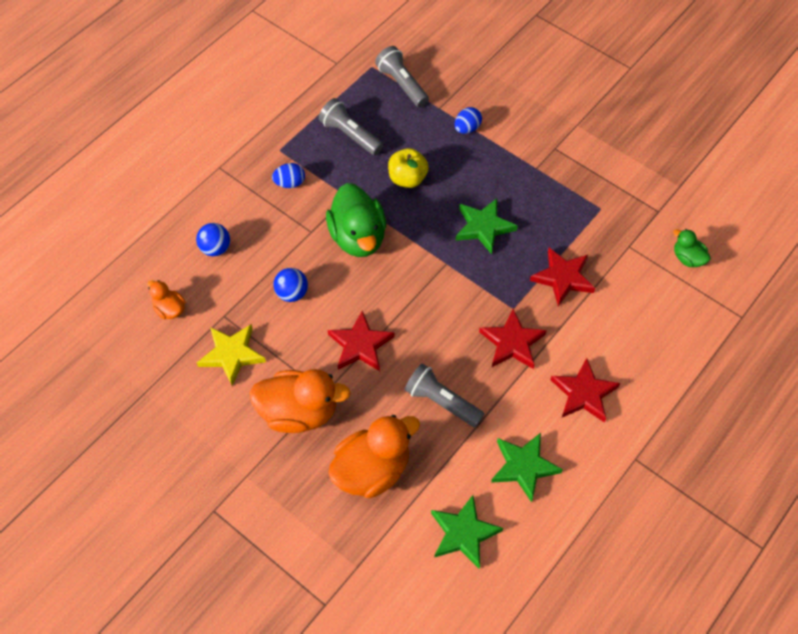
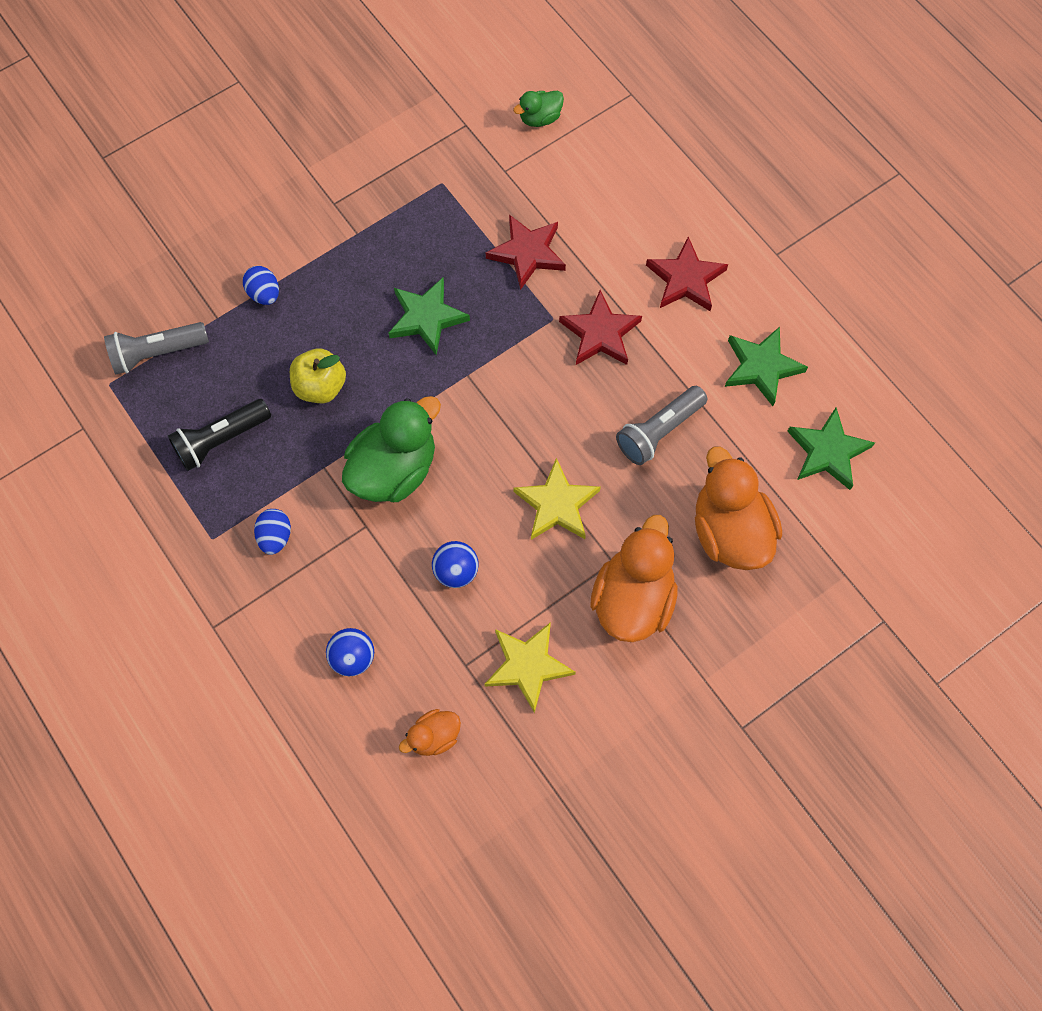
camera: 75 degrees left, 10 degrees up
grey flashlight [319,98,383,155] -> black flashlight [168,399,271,471]
green duck [326,183,386,257] -> green duck turned 45 degrees counterclockwise [342,396,441,502]
red star [328,311,394,371] -> yellow star [513,458,601,540]

